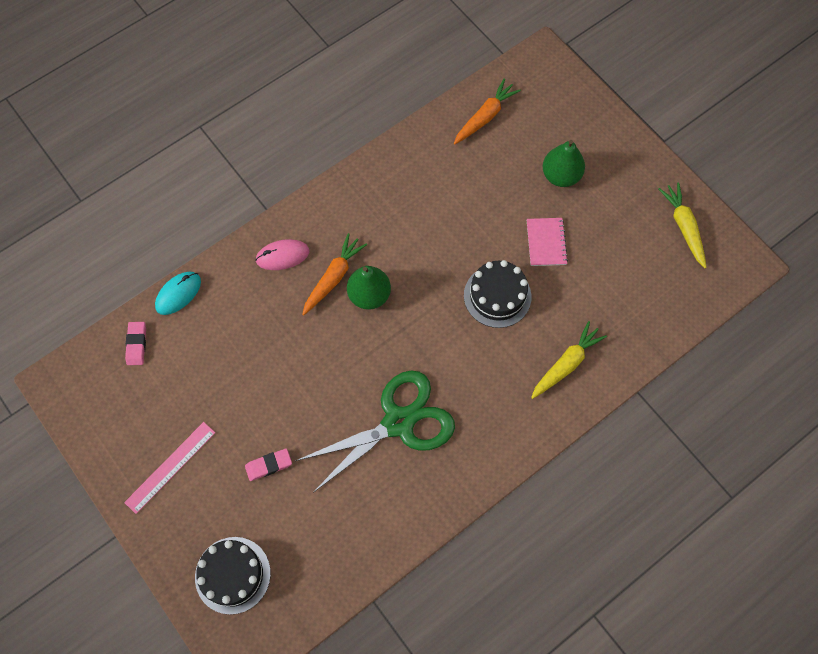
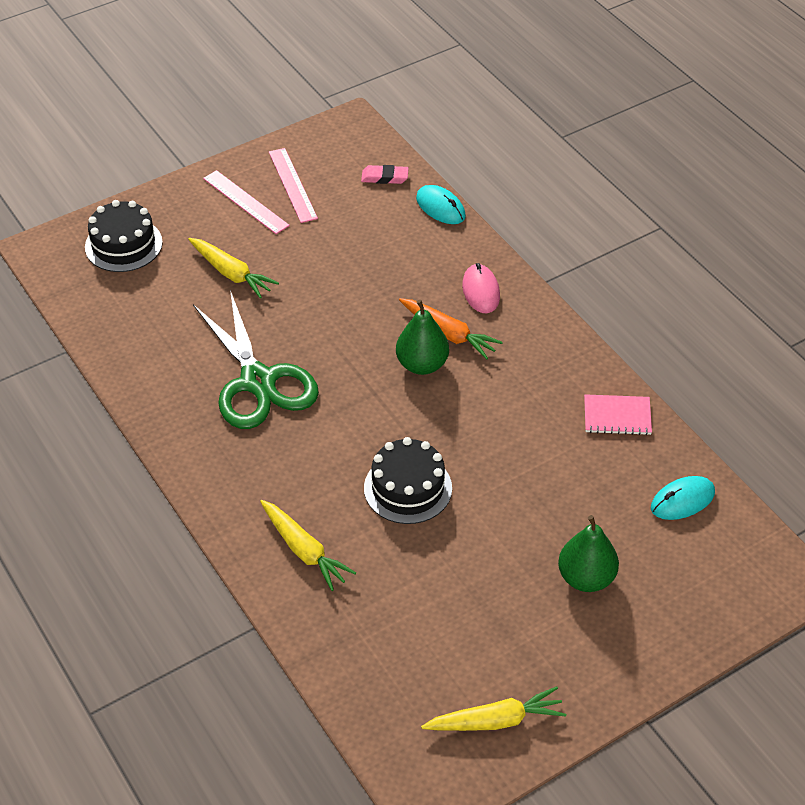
camera: 95 degrees right, 20 degrees down
pink eraser [245,448,292,481] -> yellow carrot [188,238,279,299]
orange carrot [454,79,521,144] -> turquoise mouse [651,476,715,520]
pink notebook [527,218,568,266] -> pink notebook moved to [584,394,652,435]
none -> pink ruler [269,148,318,223]

